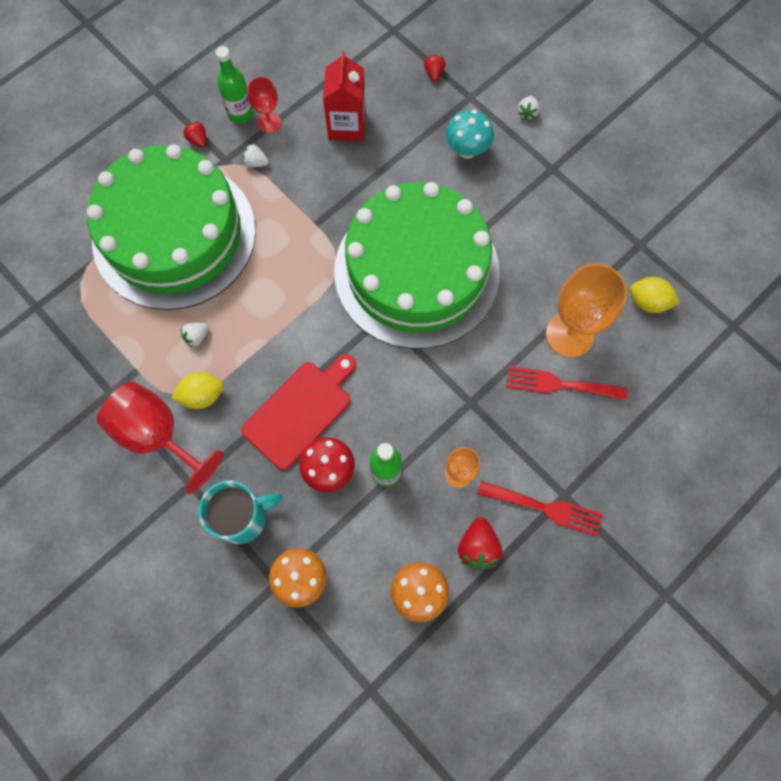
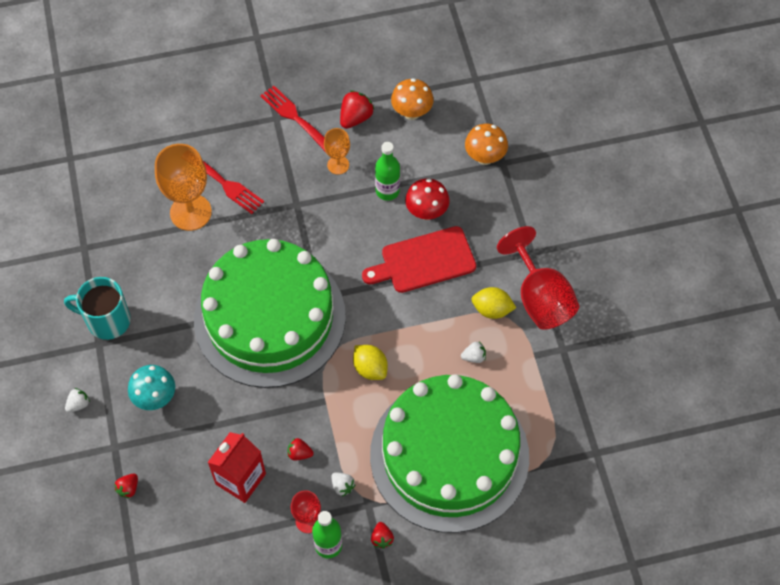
camera: 150 degrees left, 10 degrees down
turquoise mug [198,481,283,544] -> turquoise mug moved to [64,277,131,340]
yellow lemon [630,277,680,313] -> yellow lemon moved to [353,345,388,380]
none -> red strawberry [287,438,314,460]

